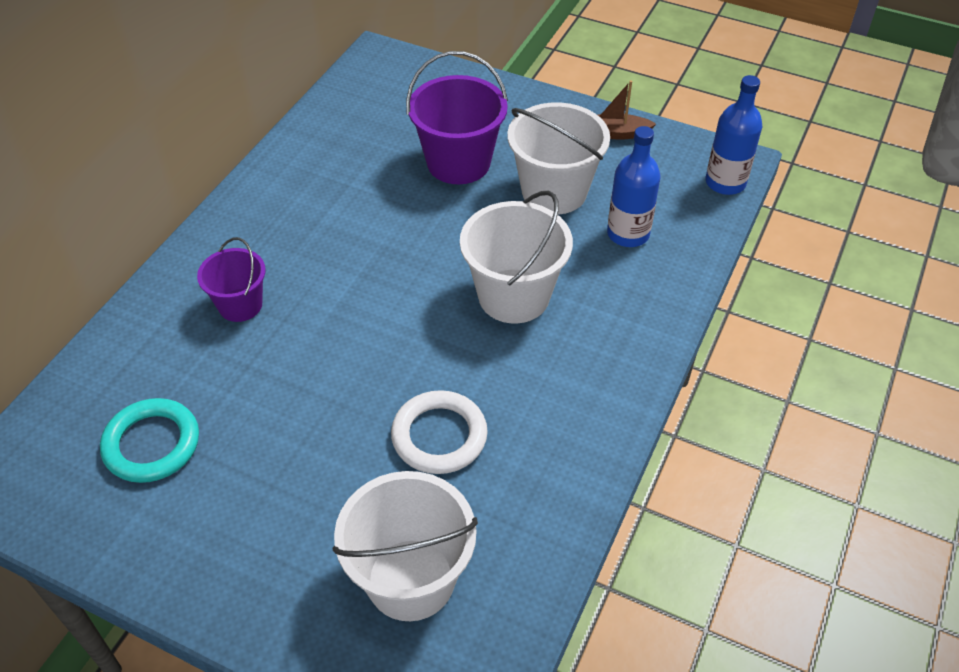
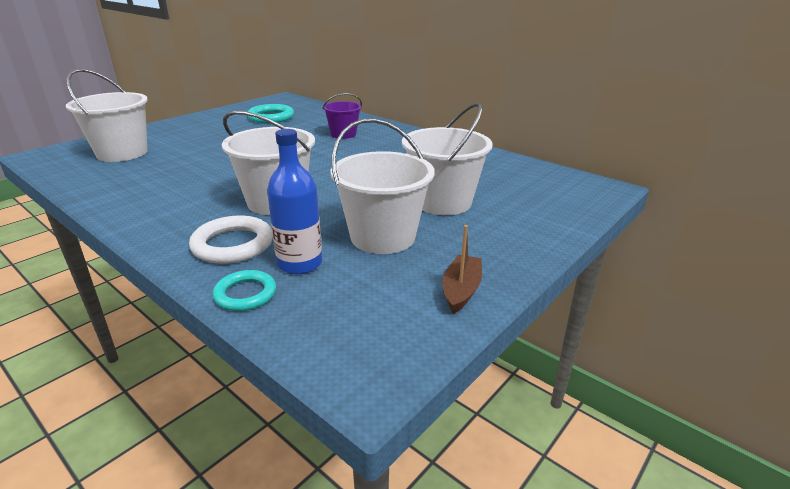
camera: 105 degrees right, 20 degrees down
white ring [391,390,488,474] -> white ring moved to [189,216,273,264]
purple bucket [406,51,508,184] -> white bucket [402,103,492,215]
blue bottle [706,75,762,195] -> none
none -> turquoise ring [212,270,276,311]

